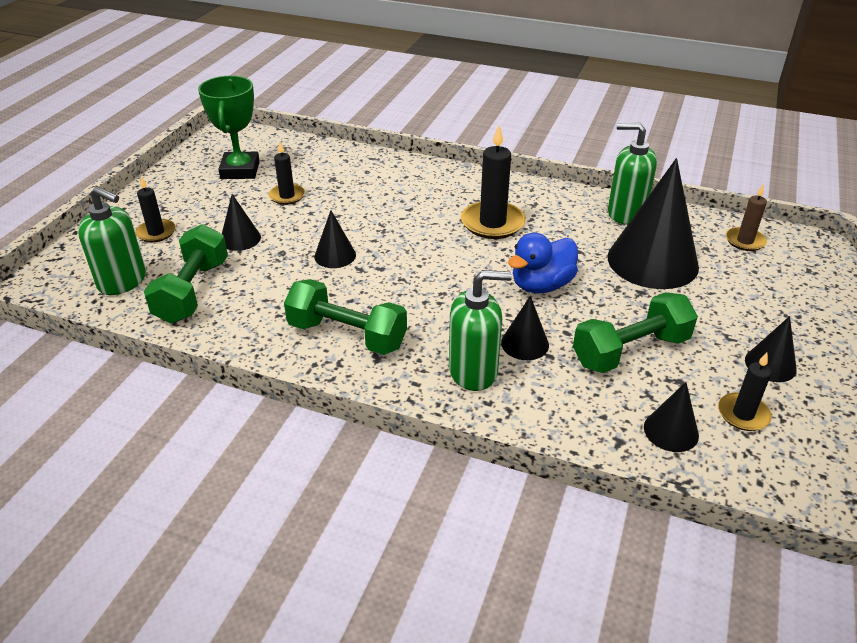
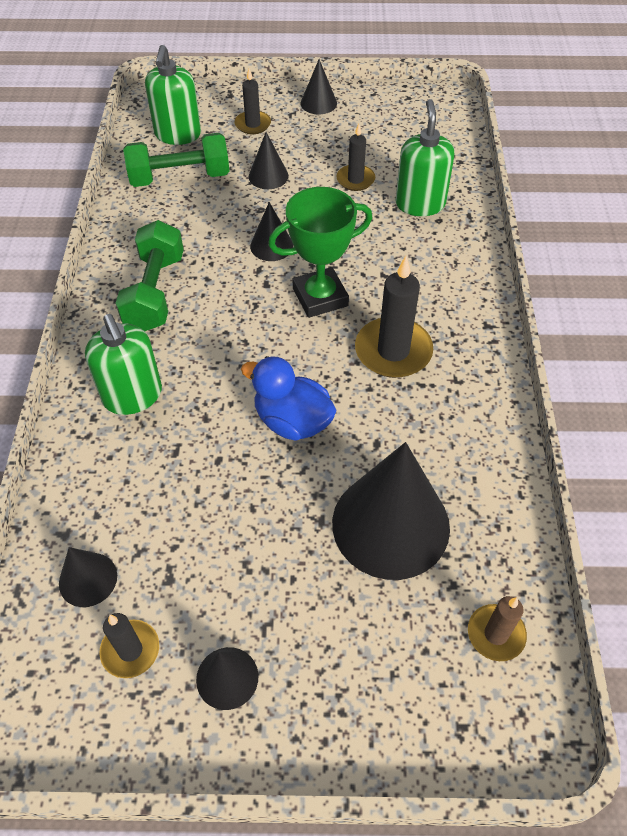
camera: 70 degrees right, 15 degrees up
green trophy [198,76,260,179] -> green trophy moved to [268,187,372,318]
black cone [501,296,549,360] -> black cone moved to [301,59,337,114]
green dumbbell [573,292,698,373] -> none
green soap dispenser [608,123,657,225] -> green soap dispenser moved to [395,99,454,216]

